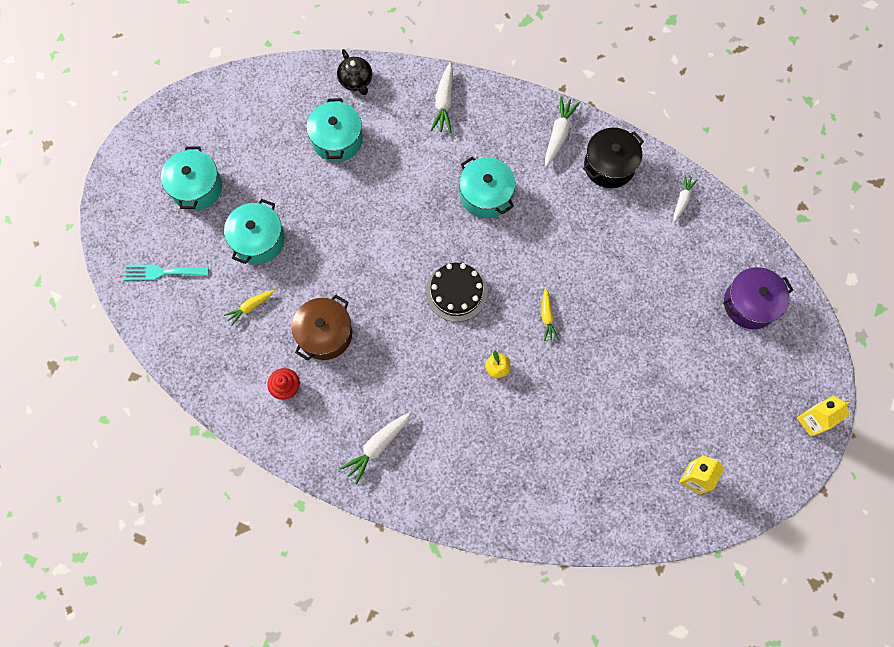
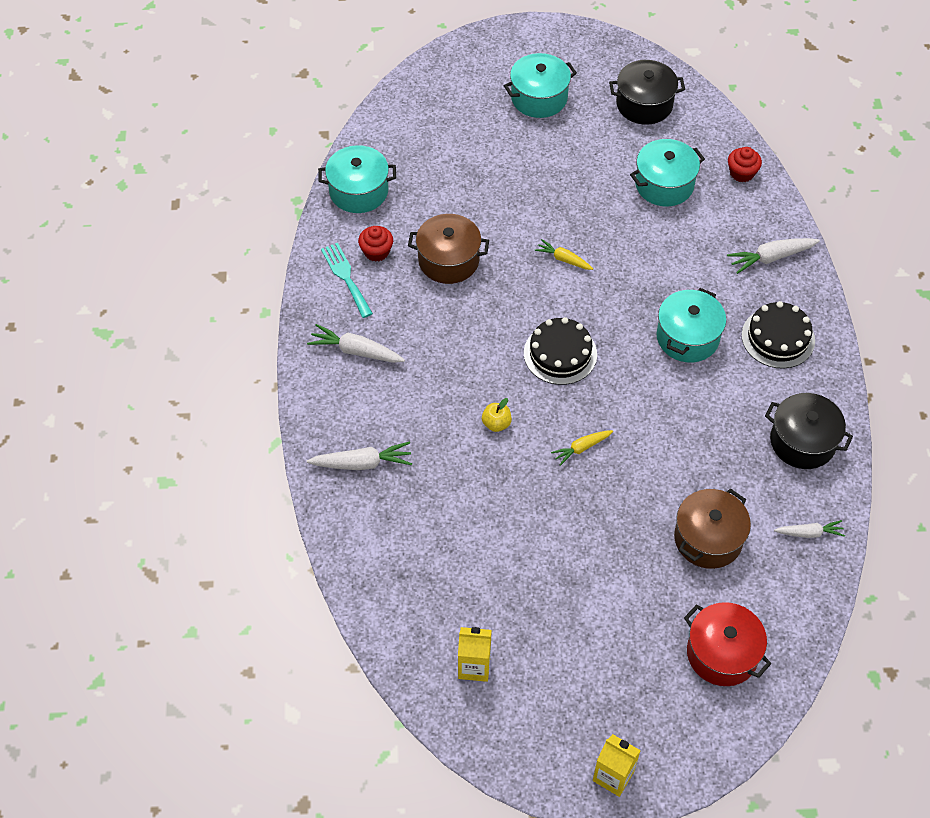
camera: 65 degrees right, 15 degrees down
turquoise fork [124,264,209,280] -> turquoise fork moved to [321,243,373,318]
turquoise pot [224,199,285,264] -> turquoise pot moved to [318,145,396,213]
yellow carrot [224,290,275,326] -> yellow carrot moved to [534,239,593,270]
black teapot [337,49,372,95] -> red cupcake [728,147,762,182]
white carrot [545,96,580,167] -> white carrot moved to [307,441,412,470]
purple pot [723,267,793,329] -> red pot [684,602,771,686]
none -> black pot [609,60,685,125]
none -> brown pot [674,488,751,569]
none -> black cake [742,301,815,369]

